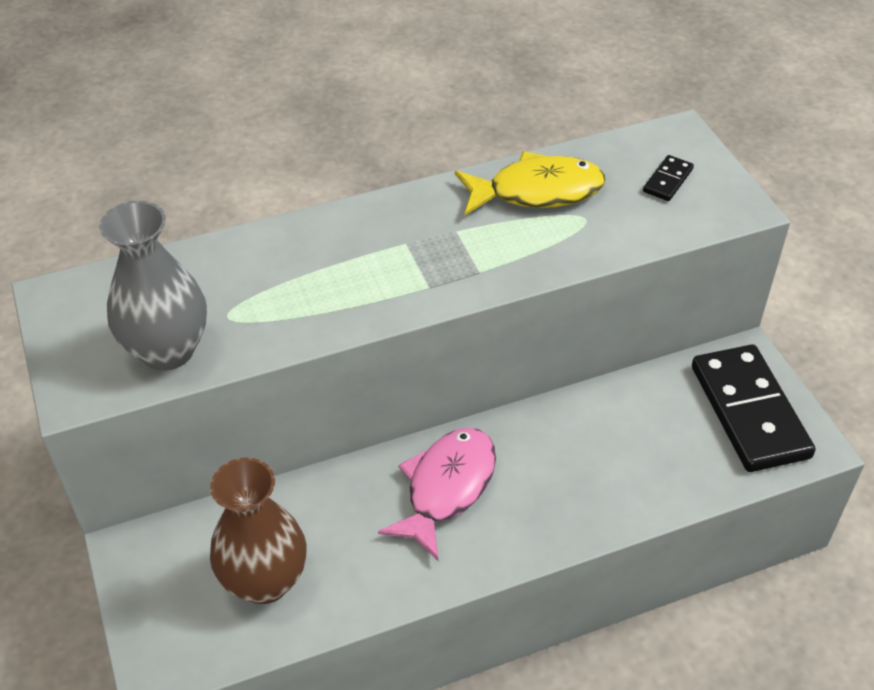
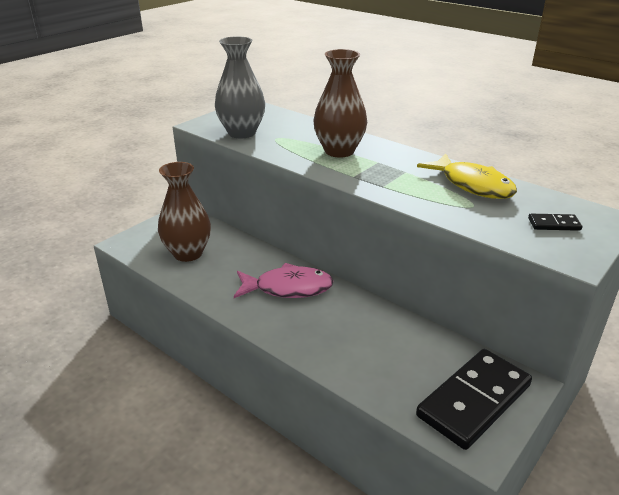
camera: 60 degrees right, 15 degrees down
none -> brown vase [314,49,367,158]

